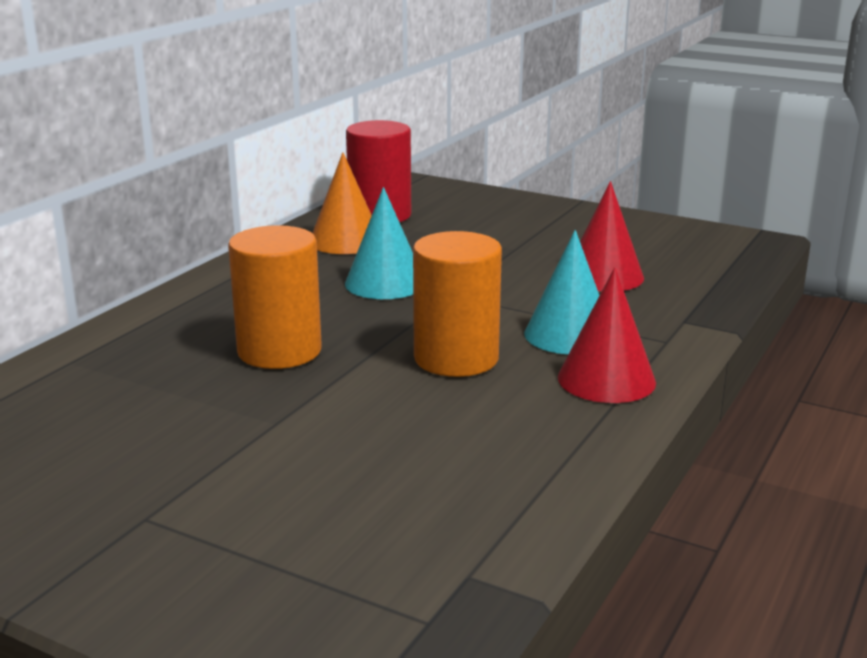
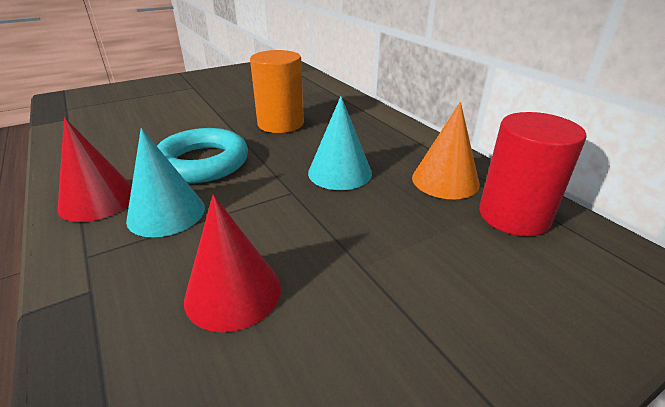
camera: 120 degrees right, 10 degrees up
orange cylinder [413,231,502,377] -> turquoise ring [157,128,248,183]

